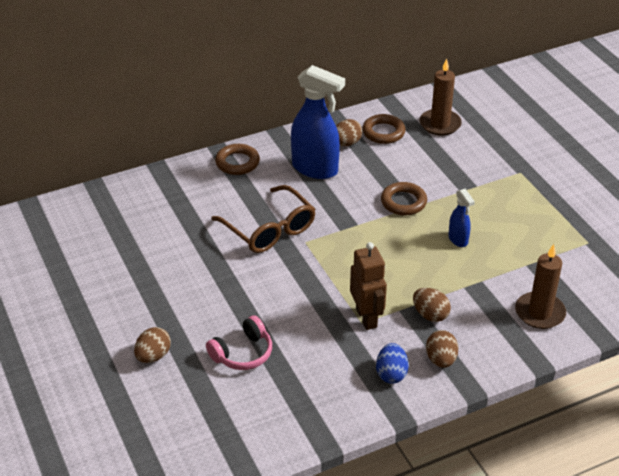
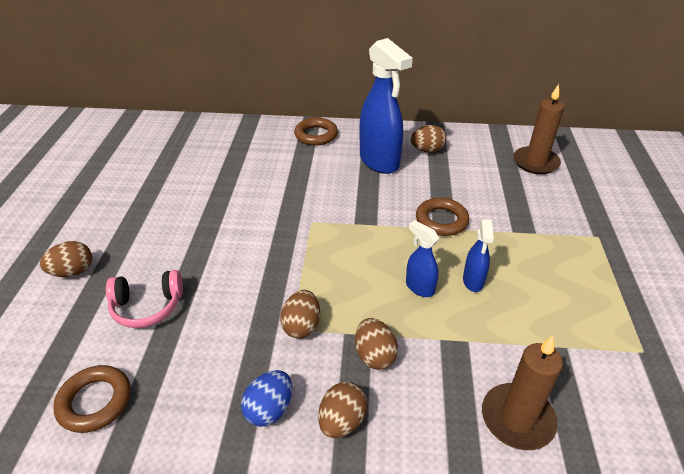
camera: 30 degrees right, 0 degrees up
brown glasses [211,185,316,253] -> none
brown robot [350,242,387,330] -> brown egg [280,290,320,339]
brown ring [362,114,405,144] -> brown ring moved to [53,365,131,433]
none -> blue spray bottle [406,220,439,297]

